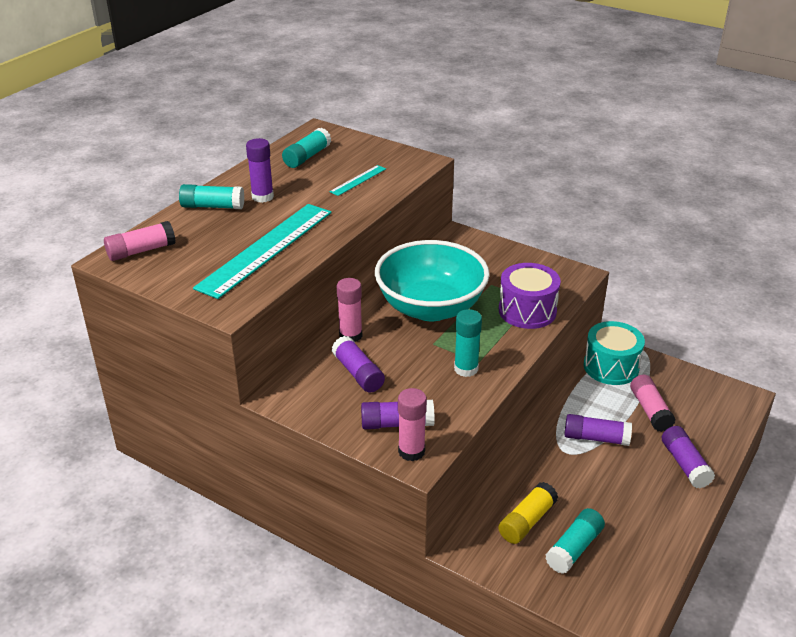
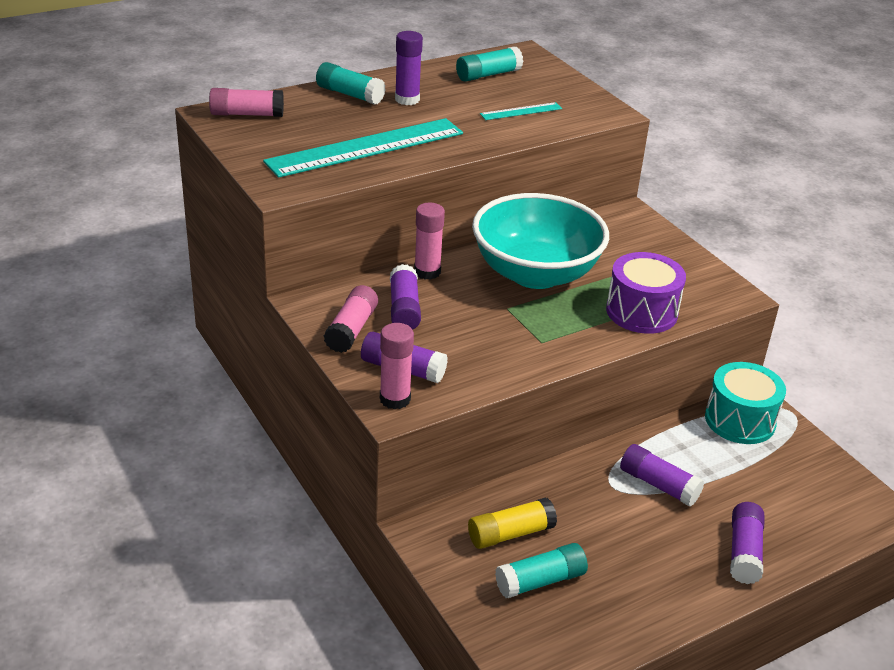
camera: 25 degrees right, 0 degrees up
turquoise glue stick [454,309,482,377] -> none
pink glue stick [630,375,676,432] -> pink glue stick moved to [324,285,378,353]

